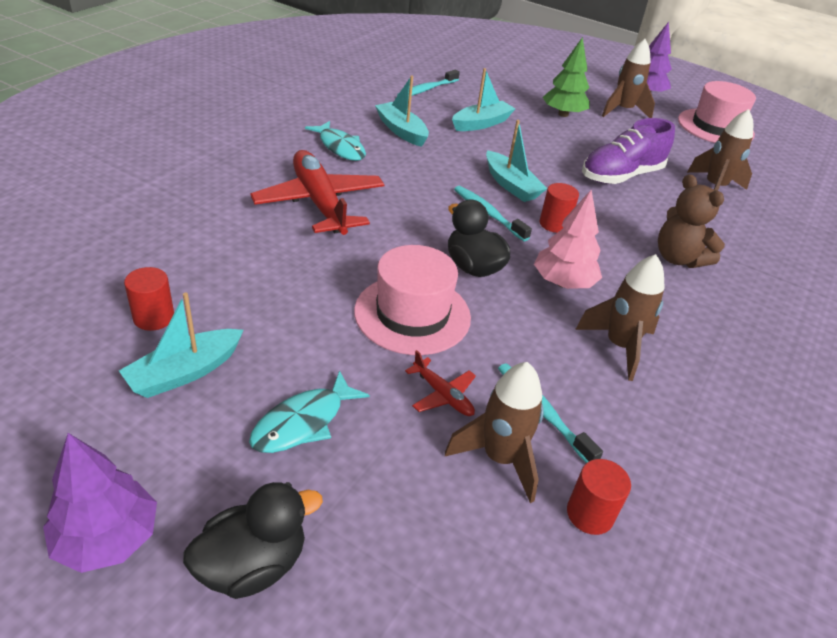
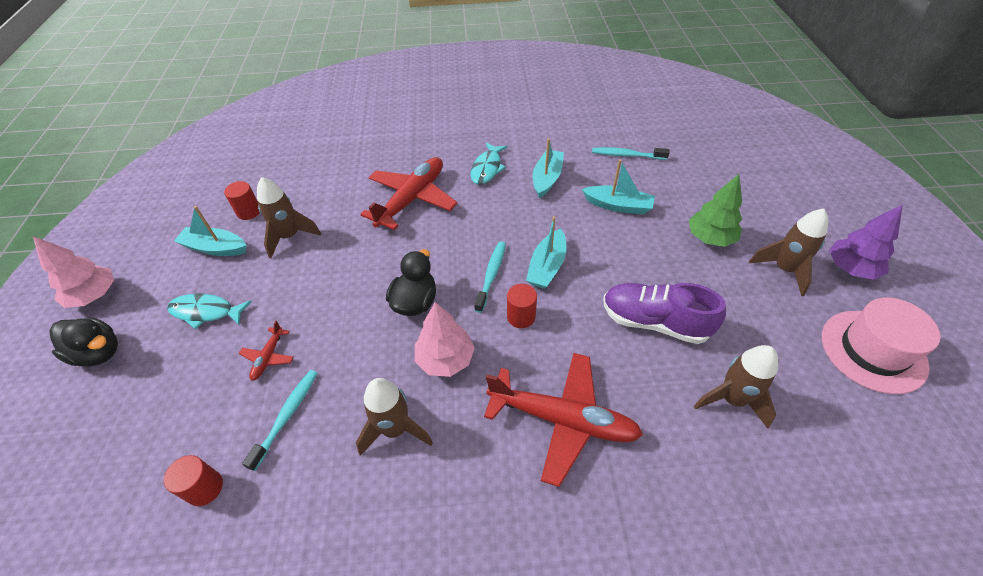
camera: 60 degrees right, 10 degrees up
purple tree [43,433,157,573] -> pink tree [33,236,114,308]
pink hat [354,245,471,355] -> none
brown rocket [445,362,544,503] -> brown rocket moved to [257,177,321,259]
brown teddy bear [658,174,725,268] -> red plane [484,353,643,487]

